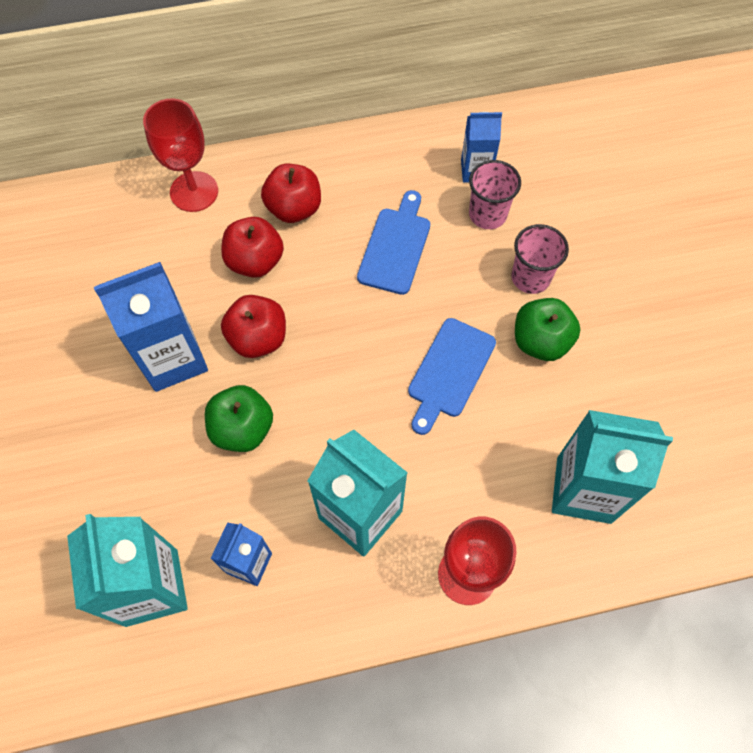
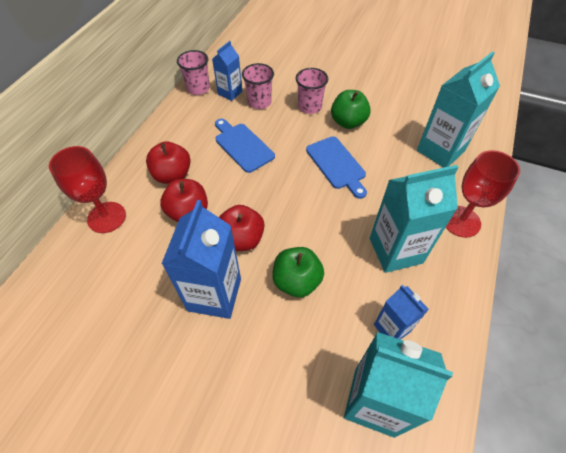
camera: 55 degrees left, 10 degrees down
none -> pink cup [177,50,210,95]

